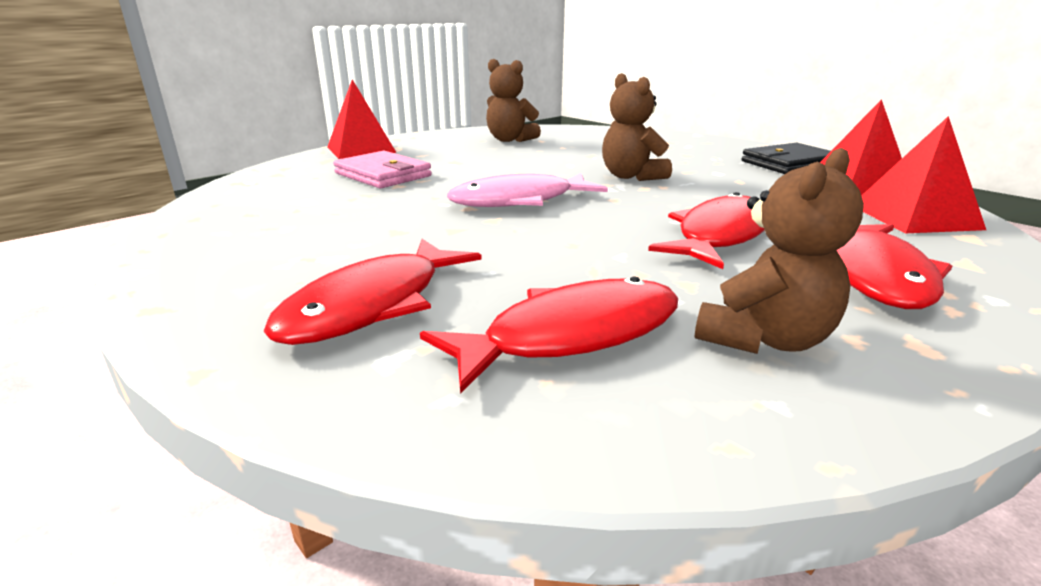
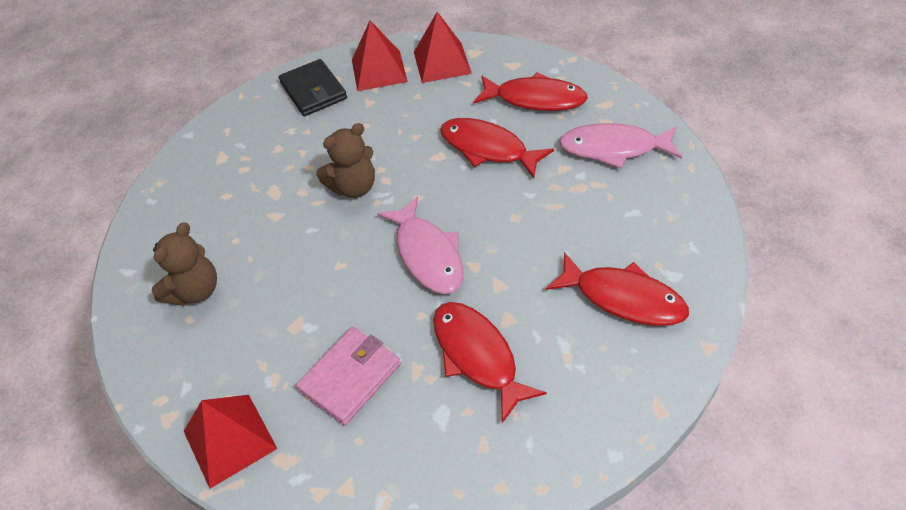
camera: 90 degrees left, 25 degrees up
red fish [420,277,678,394] -> red fish moved to [433,302,547,423]
brown teddy bear [694,148,864,354] -> pink fish [559,123,682,169]

